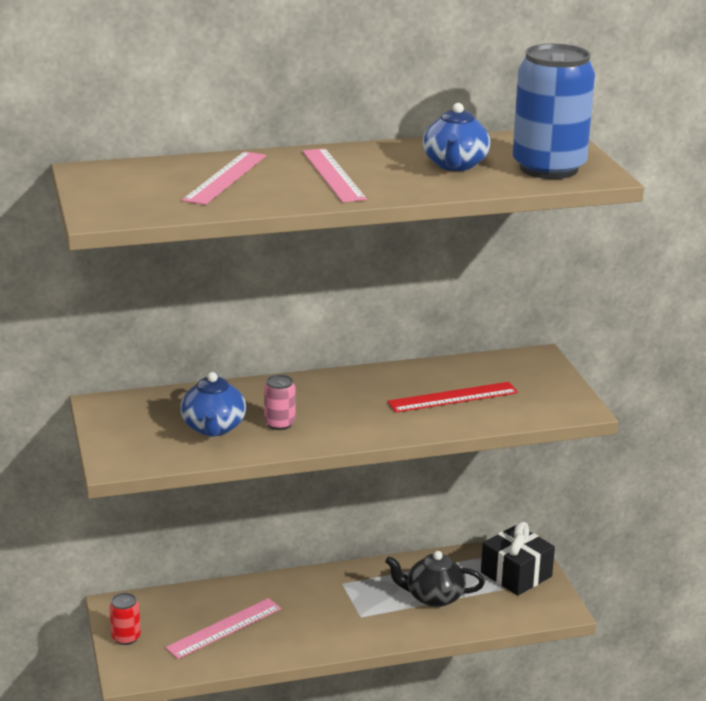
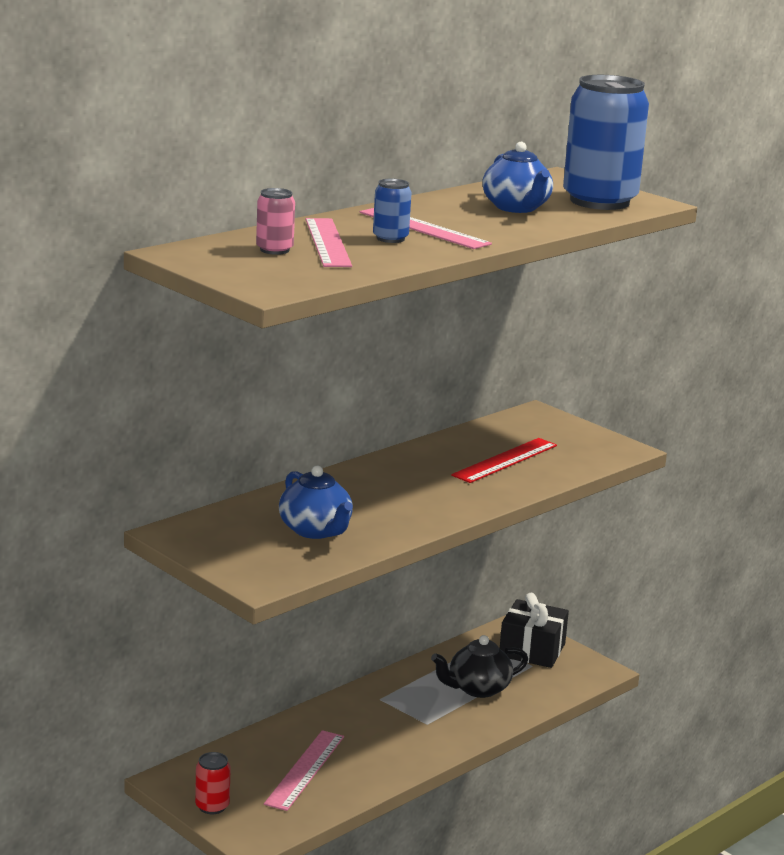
camera: 30 degrees left, 5 degrees down
pink can [264,374,295,430] -> pink can moved to [256,188,295,255]
none -> blue can [373,179,411,243]

